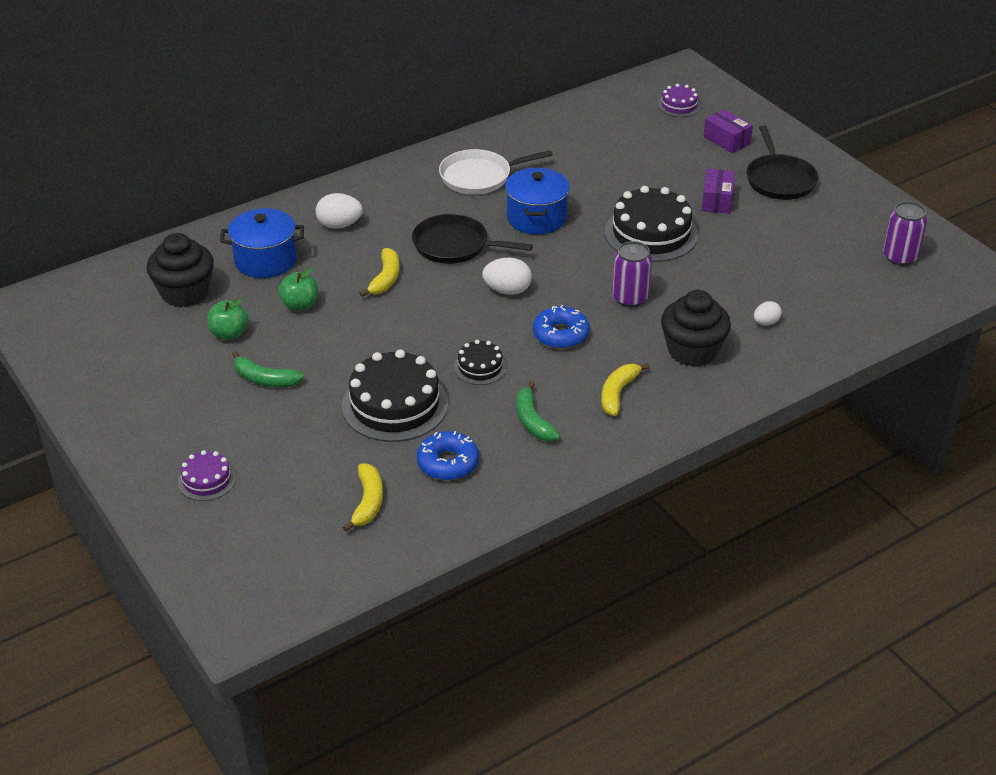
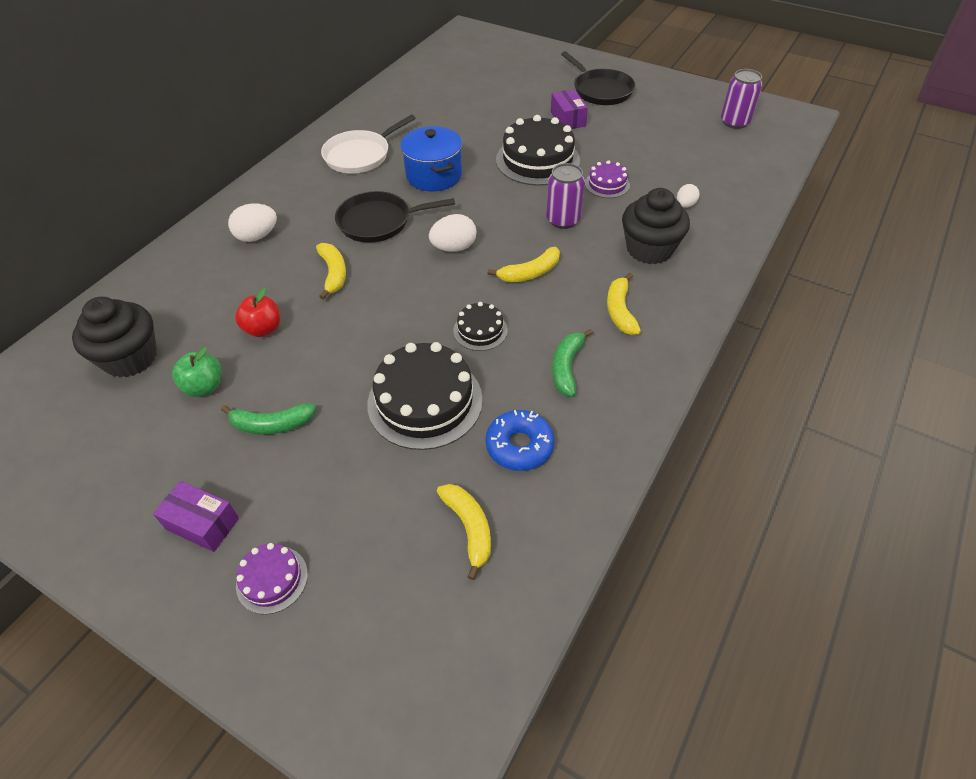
camera: 25 degrees left, 10 degrees up
blue pot [220,208,304,278] -> none
green apple [278,268,318,311] -> red apple [235,288,280,337]
green banana [516,381,560,441] -> green banana turned 60 degrees clockwise [552,329,593,397]
blue donut [533,305,590,349] -> yellow banana [488,247,560,282]
purple cake [658,84,701,117] -> purple cake moved to [585,160,630,198]
purple box [704,109,753,153] -> purple box moved to [153,481,239,552]

